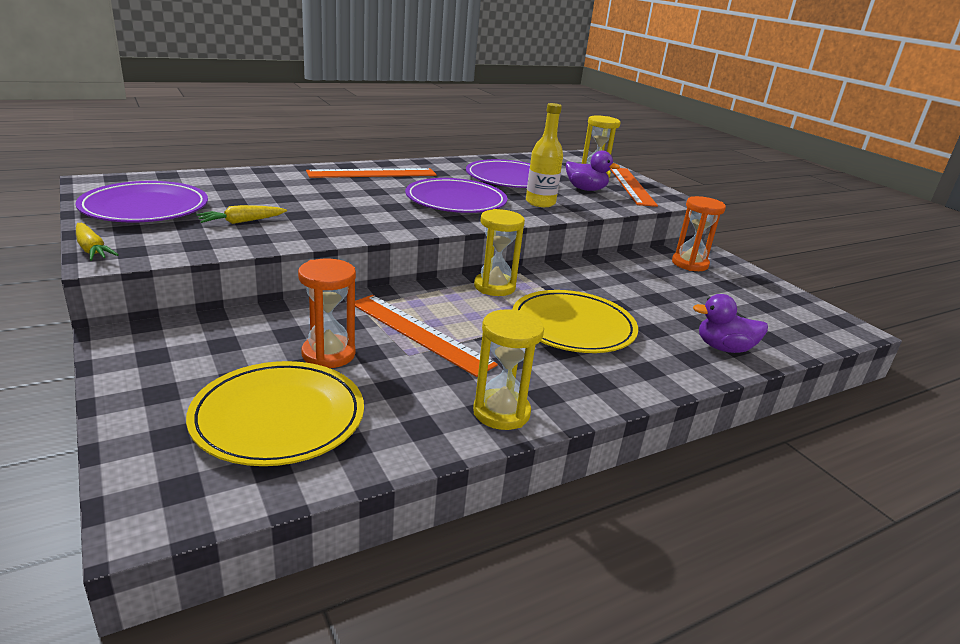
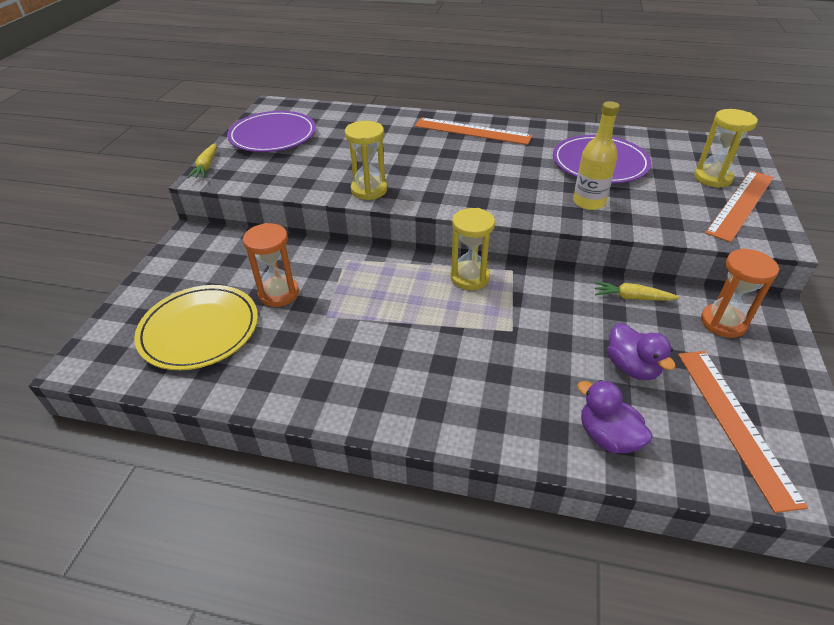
camera: 45 degrees right, 15 degrees up
yellow carrot [196,205,287,224] -> yellow carrot moved to [594,281,679,301]
orange ruler [355,295,498,377] -> orange ruler moved to [678,351,808,513]
purple plate [405,178,507,213] -> none
yellow hourglass [473,309,544,430] -> yellow hourglass moved to [345,121,387,200]
yellow plate [512,290,638,353] -> none
purple duck [566,150,620,191] -> purple duck moved to [607,323,676,380]

